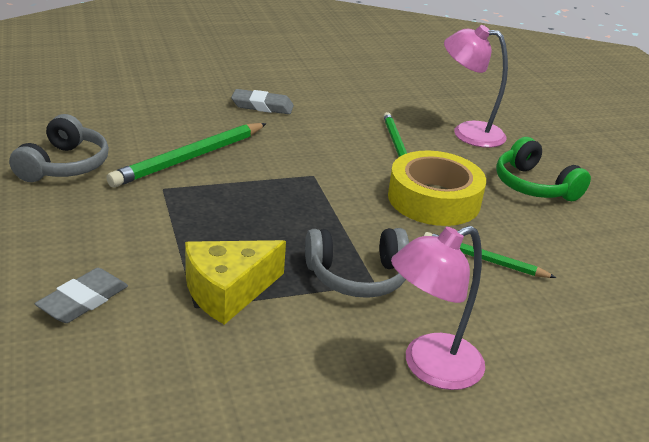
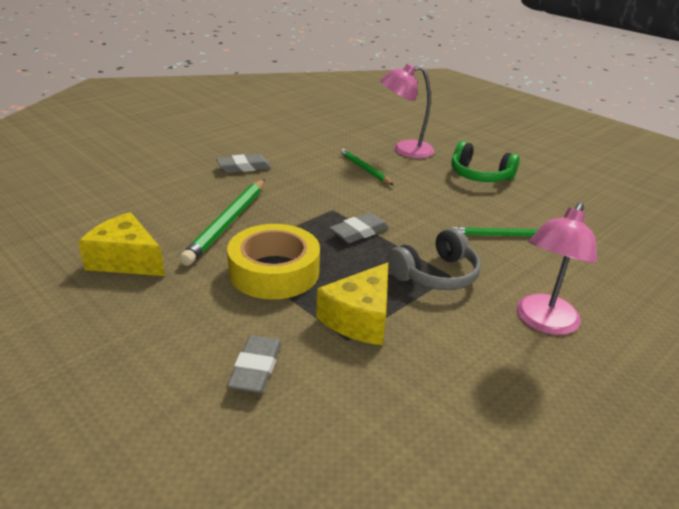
camera: 25 degrees left, 0 degrees up
grey headphones [9,114,109,182] -> yellow cheese [78,212,165,276]
yellow tape [388,150,486,226] -> yellow tape moved to [227,224,320,299]
none -> grey eraser [329,213,389,243]

